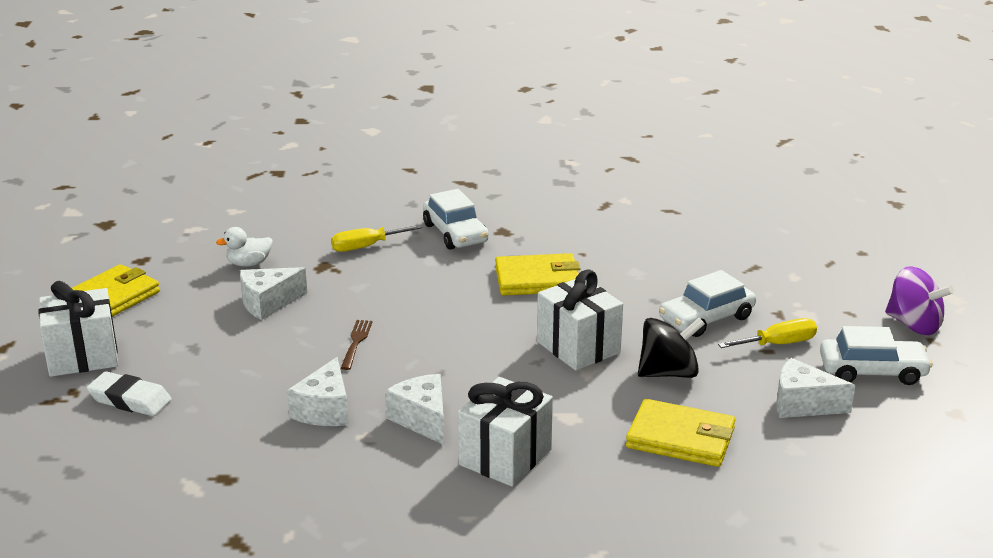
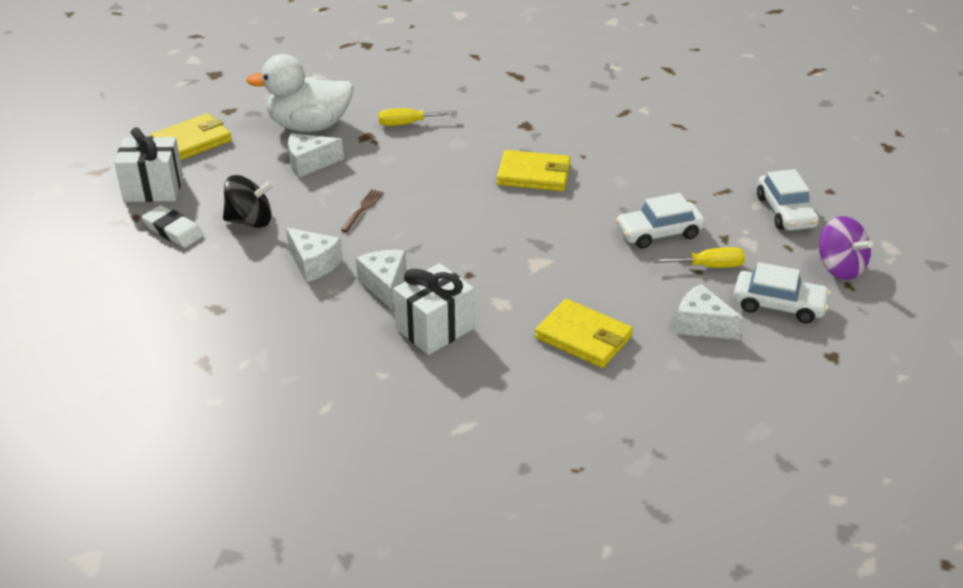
camera: 15 degrees right, 10 degrees up
white duck [216,227,272,267] -> white duck [246,54,354,132], size x2.25
white cheese [287,357,349,426] -> white cheese turned 75 degrees counterclockwise [286,228,343,282]
white car [423,189,489,250] -> white car moved to [757,169,819,231]
white gift [537,270,623,371] -> none
black spinning top [638,318,705,378] -> black spinning top moved to [223,175,274,228]

